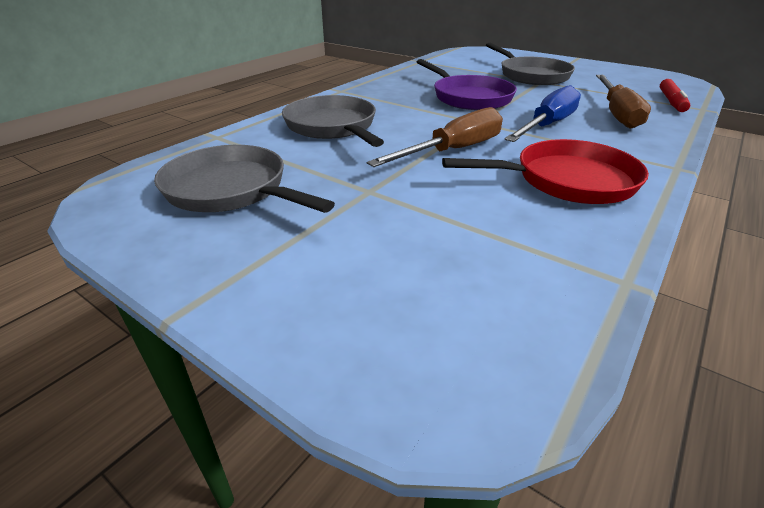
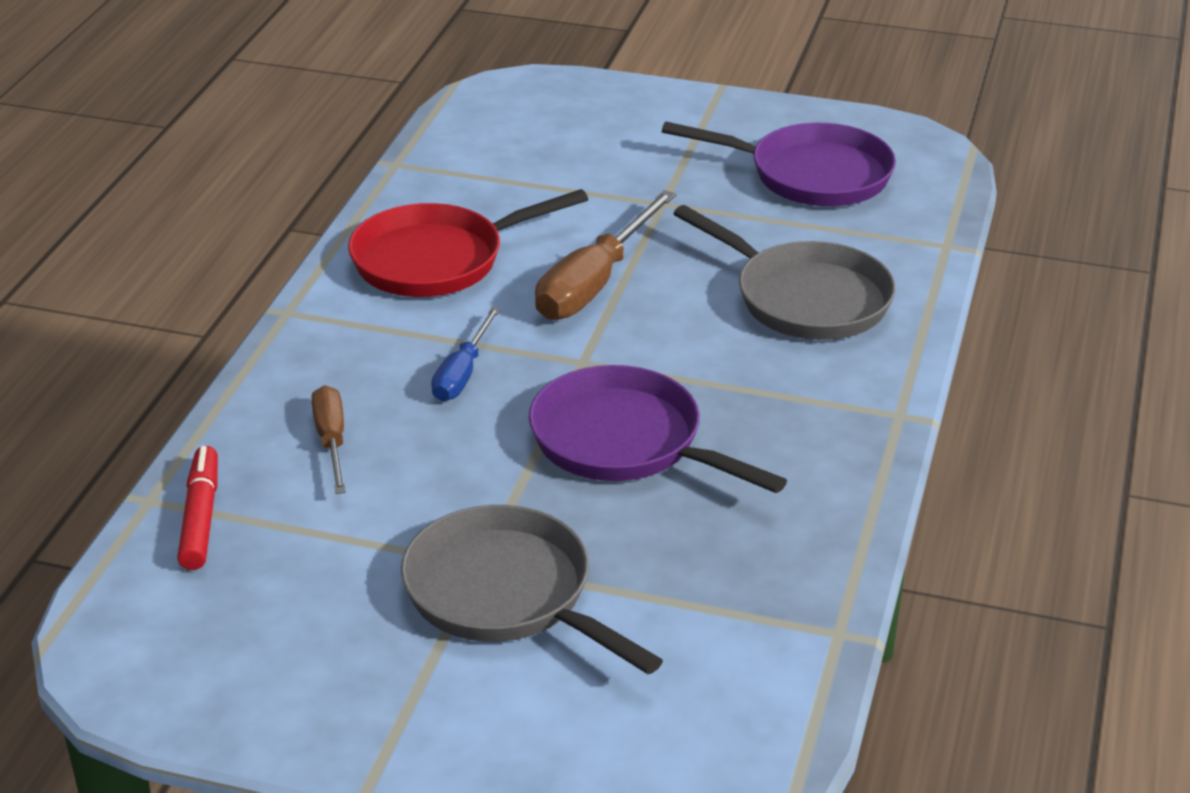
camera: 160 degrees right, 0 degrees up
grey pan [154,145,335,213] -> purple pan [662,122,896,206]
blue screwdriver [504,85,581,142] -> blue screwdriver [431,307,501,401], size x0.59
brown screwdriver [596,75,651,129] -> brown screwdriver [311,385,346,494], size x0.59

